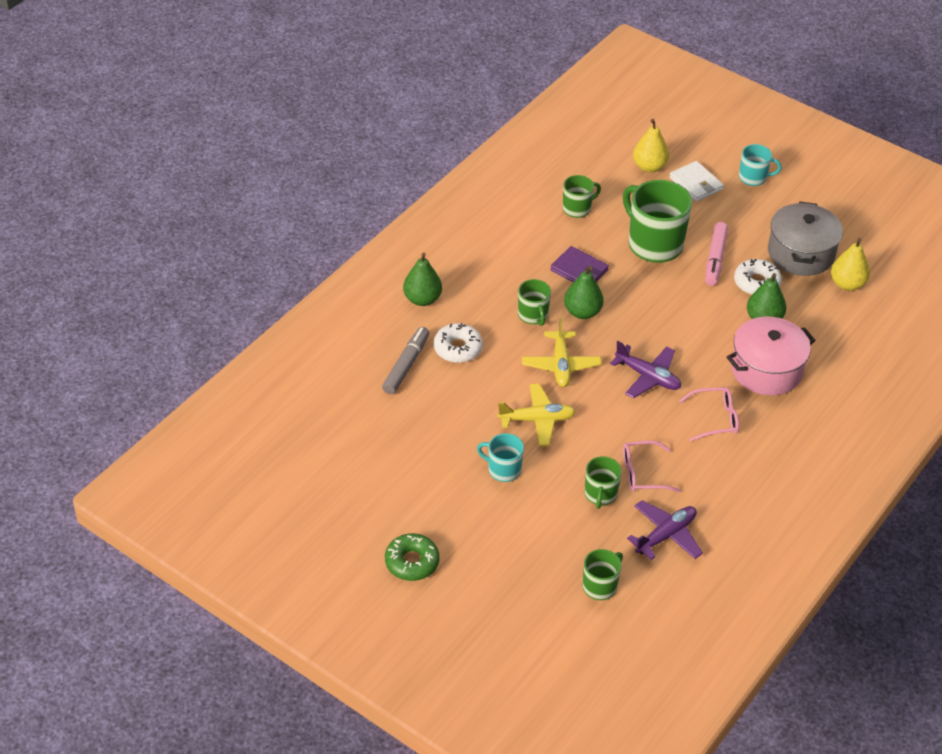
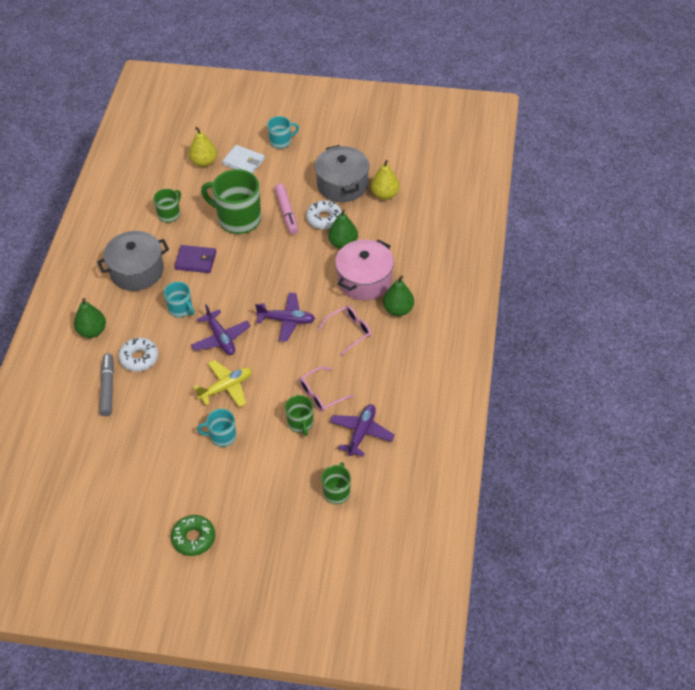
camera: 25 degrees left, 5 degrees up
green mug [518,279,551,326] -> turquoise mug [164,282,194,317]
yellow plane [522,318,602,387] -> purple plane [191,304,251,355]
green pear [564,265,603,319] -> green pear moved to [383,275,414,316]
none -> grey pot [97,231,169,291]

